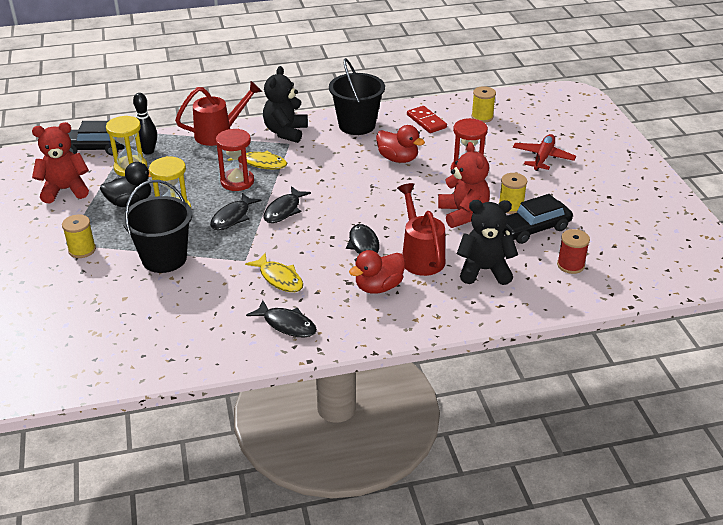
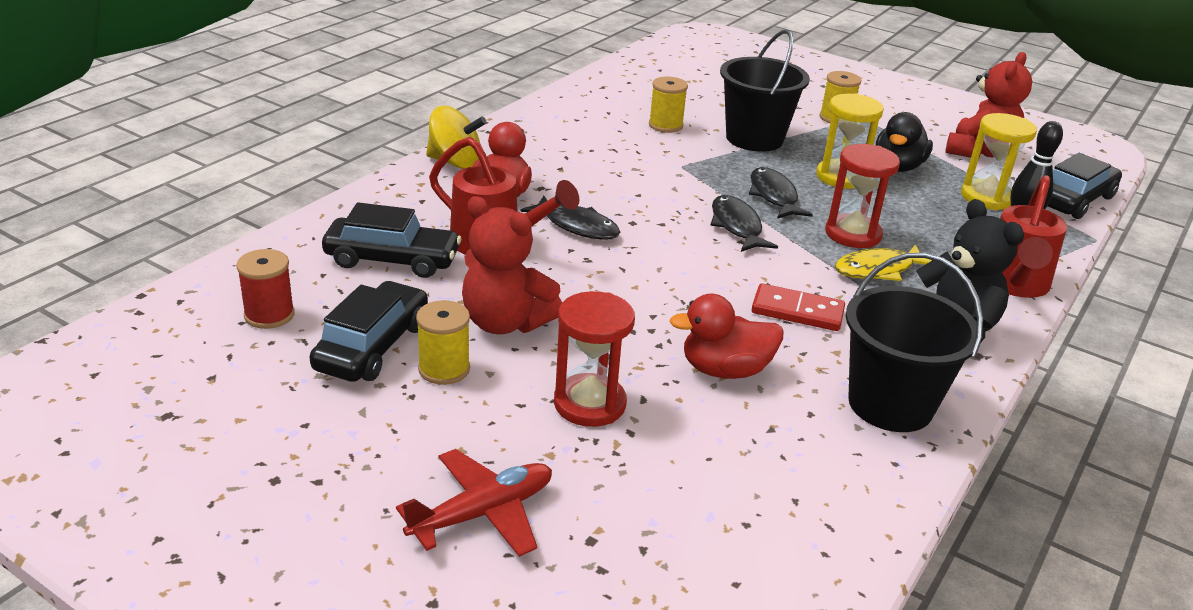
camera: 135 degrees right, 5 degrees down
yellow fish [245,253,303,292] -> none
black fish [246,300,317,338] -> none
red domino [407,106,447,133] -> red domino moved to [752,284,845,331]
black teddy bear [457,200,518,285] -> black car [322,202,462,278]
yellow spool [471,86,496,123] -> yellow spool moved to [649,77,688,133]
red plane [513,134,576,171] -> red plane turned 105 degrees counterclockwise [396,449,552,557]
none -> yellow spinning top [426,106,486,169]

